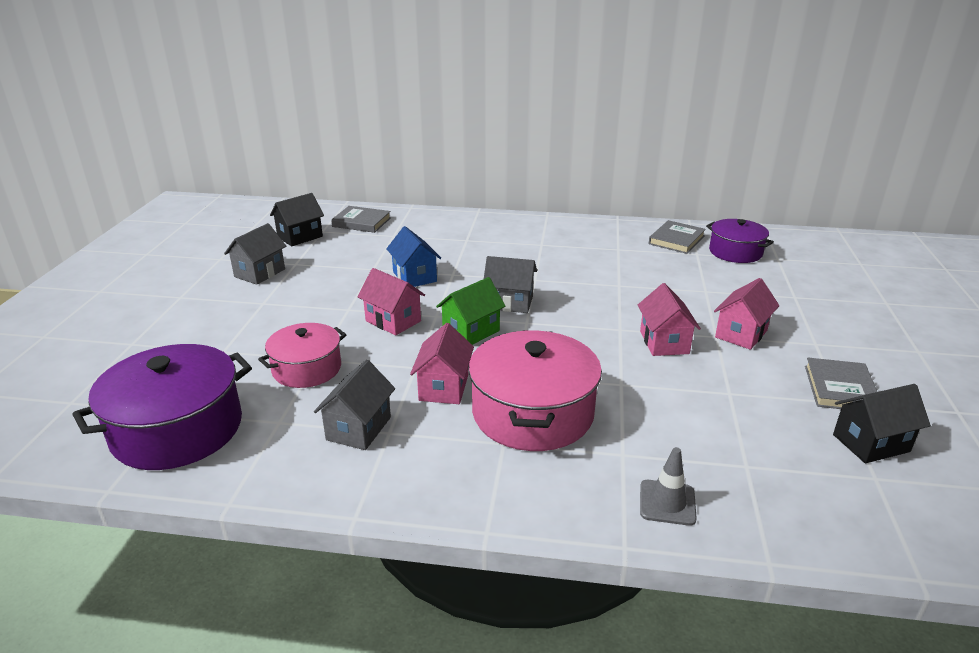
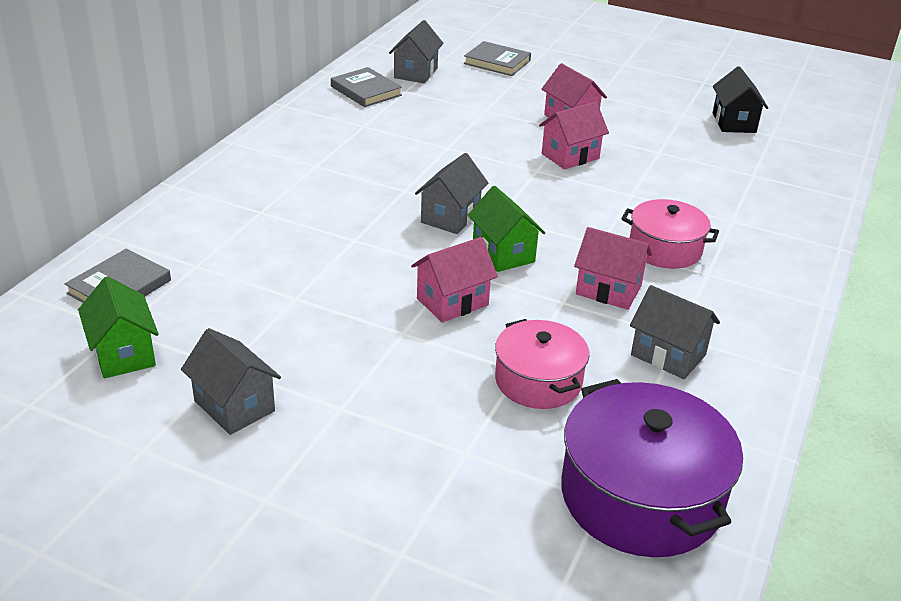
camera: 75 degrees left, 5 degrees up
black house [270,193,324,246] -> green house [78,276,159,378]
blue house [386,226,441,287] -> none
pink pot [468,330,602,451] -> pink pot [622,199,719,269], size x0.61
pink house [638,283,701,356] -> pink house turned 45 degrees counterclockwise [539,102,609,170]
grey traffic cone [640,447,697,526] -> none
purple pot [706,219,774,263] -> grey house [389,20,444,83]
grey book [805,358,877,409] -> grey book moved to [464,41,531,76]

